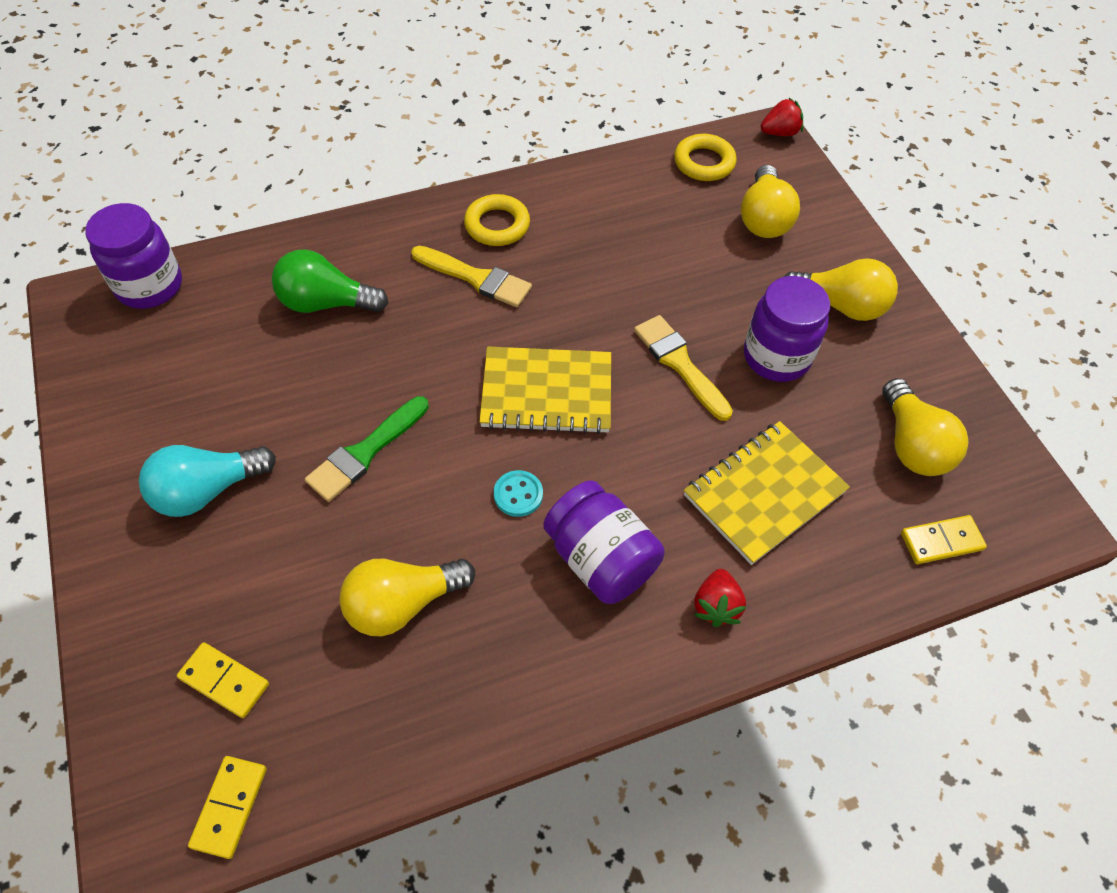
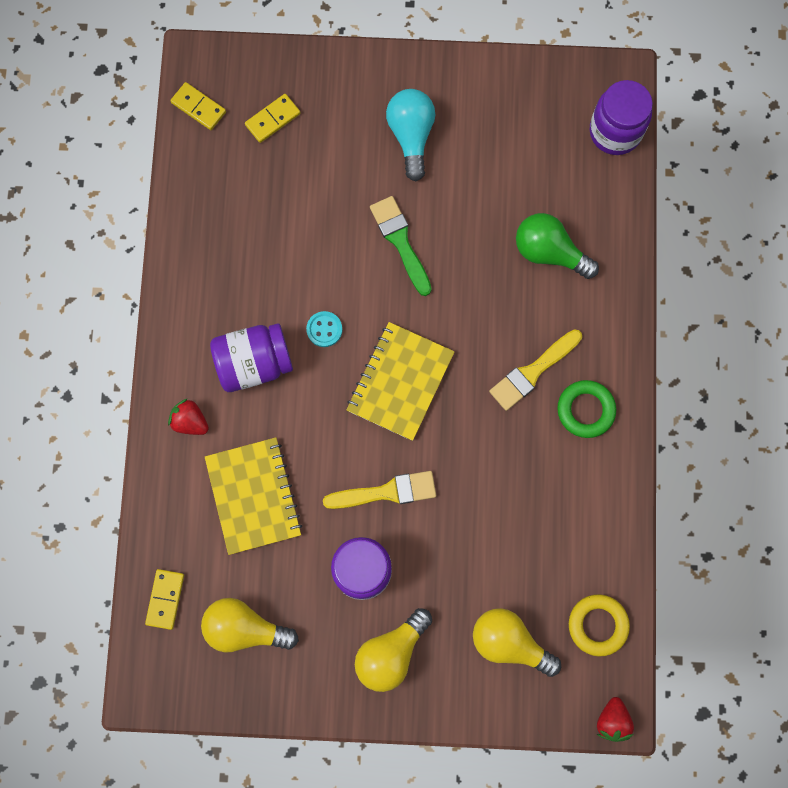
camera: 115 degrees right, 20 degrees up
green light bulb [272,249,388,313] -> green light bulb turned 90 degrees counterclockwise [516,213,599,279]
yellow light bulb [339,559,475,636] -> none
yellow ring [464,194,530,246] -> green ring [557,380,616,438]

